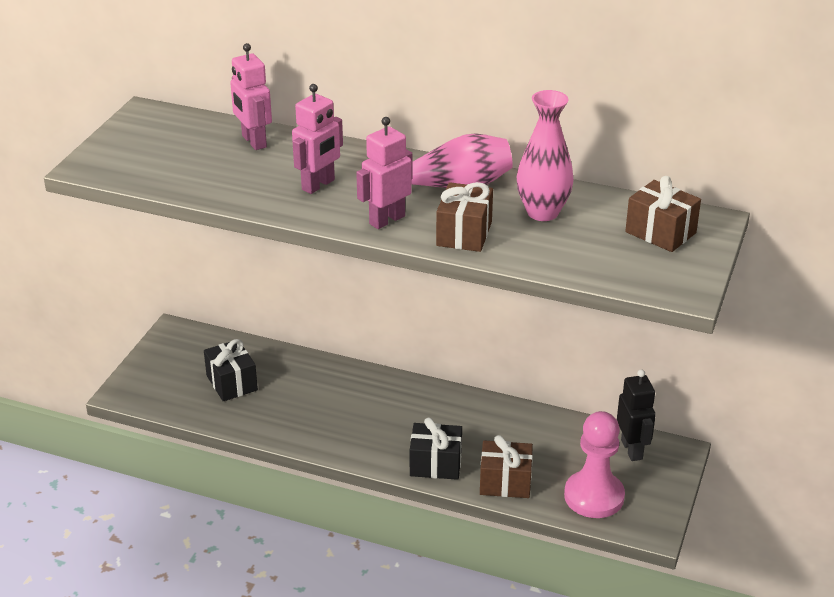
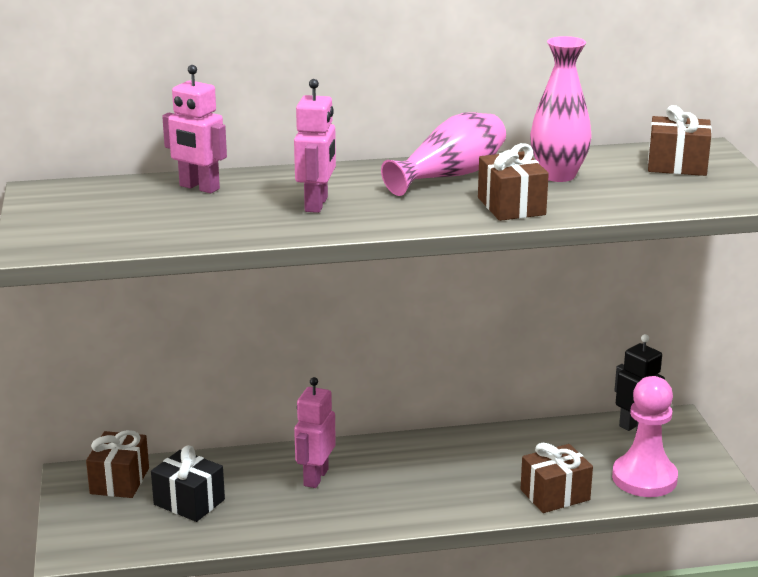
camera: 30 degrees left, 10 degrees down
pink robot [356,117,412,229] -> pink robot moved to [294,377,336,488]
black gift [410,417,462,480] -> none
none -> brown gift [86,430,149,498]

